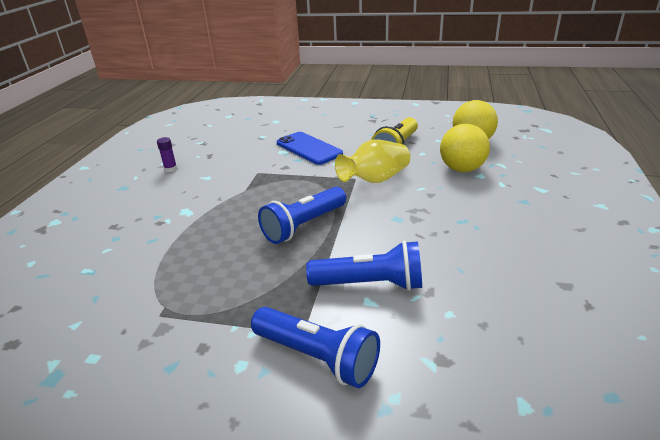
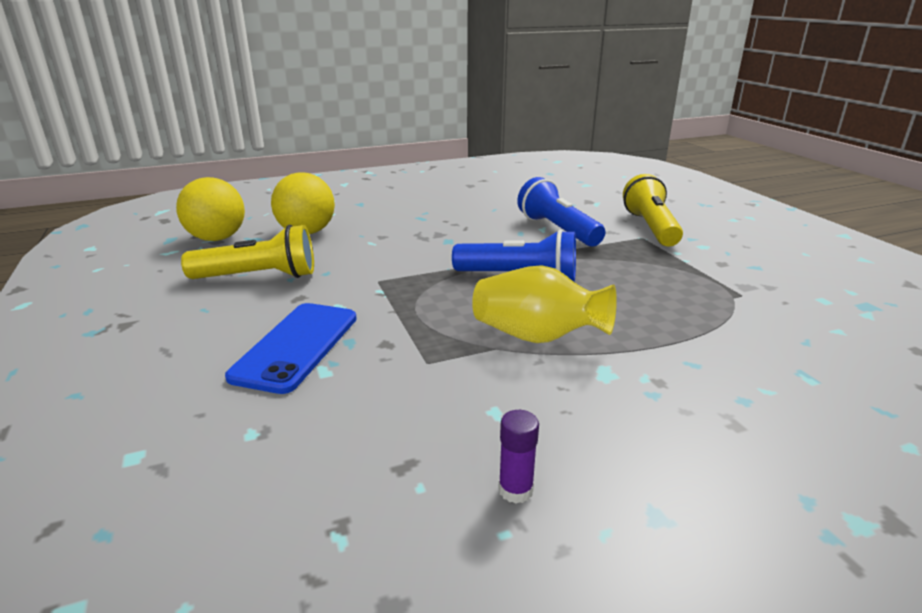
camera: 125 degrees left, 5 degrees down
blue flashlight [251,307,380,388] -> yellow flashlight [623,174,683,246]
yellow vase [335,140,410,183] -> yellow vase moved to [472,265,617,343]

